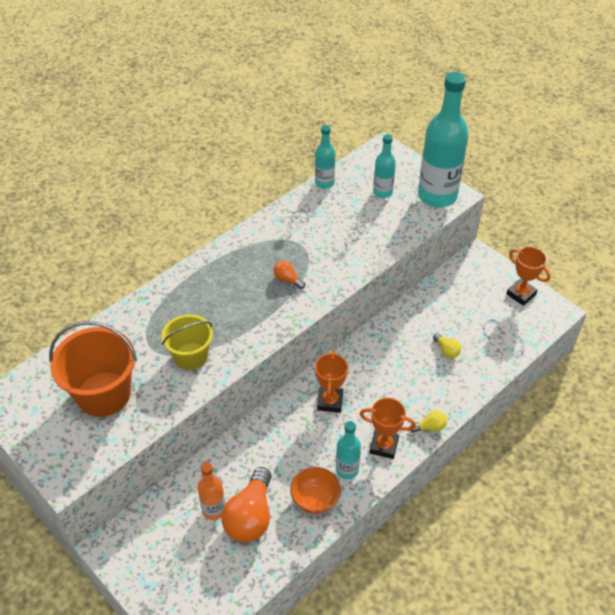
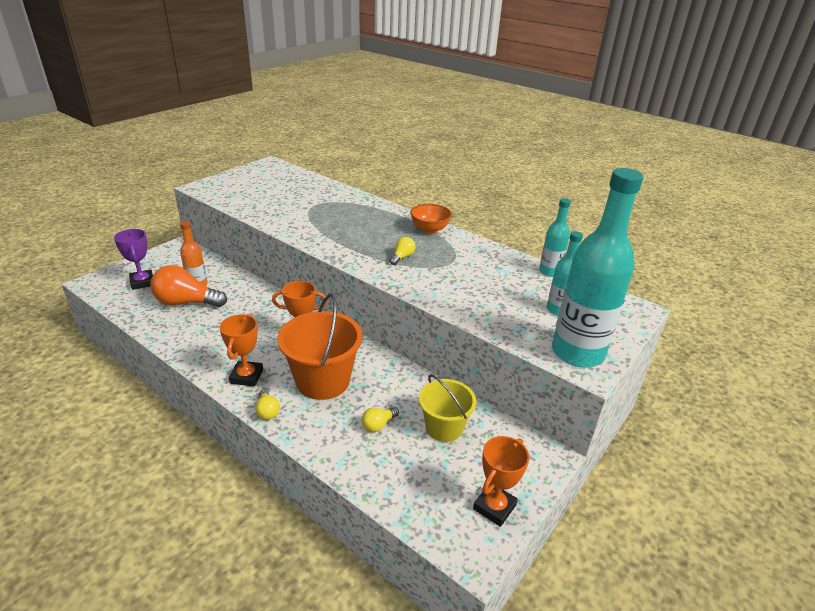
camera: 80 degrees right, 15 degrees down
orange bucket [49,321,137,417] -> orange bucket moved to [277,293,363,400]
yellow bucket [161,314,213,370] -> yellow bucket moved to [419,374,476,442]
orange light bulb [274,261,305,289] -> yellow light bulb [390,237,415,265]
orange bowl [290,467,341,514] -> orange bowl moved to [410,204,452,234]
turquoise bottle [336,421,361,479] -> none
none -> purple trophy [114,229,153,290]

